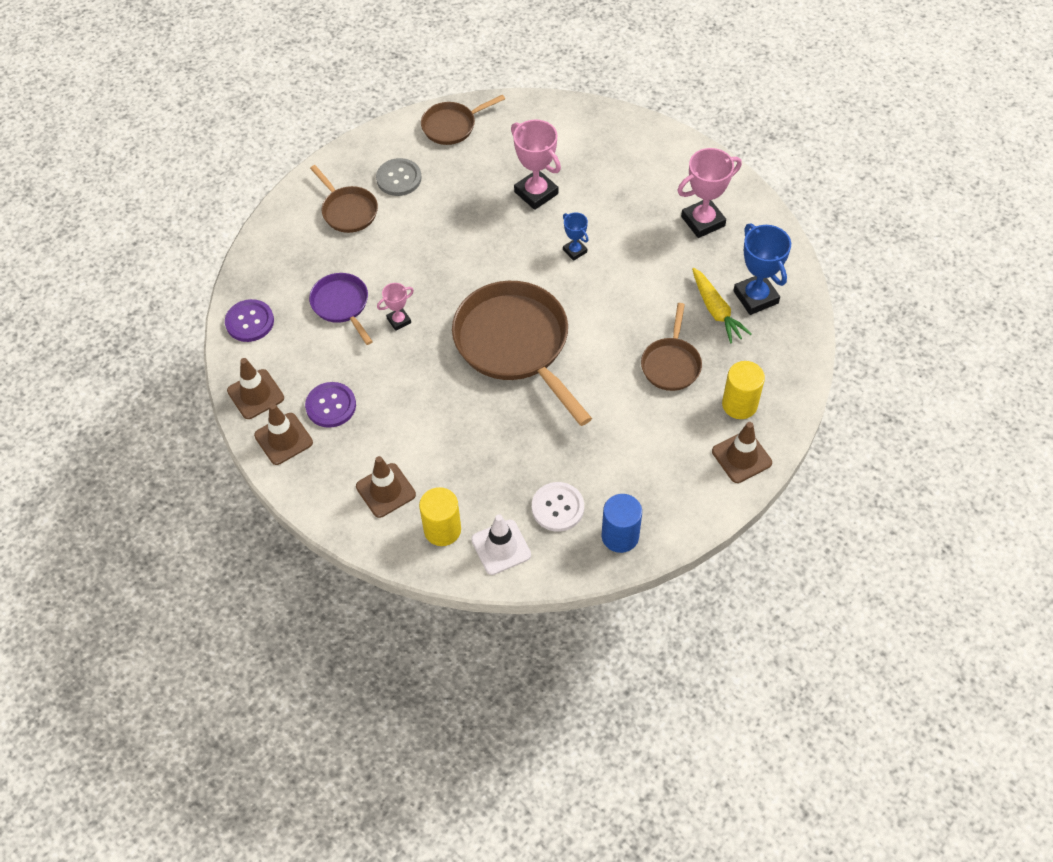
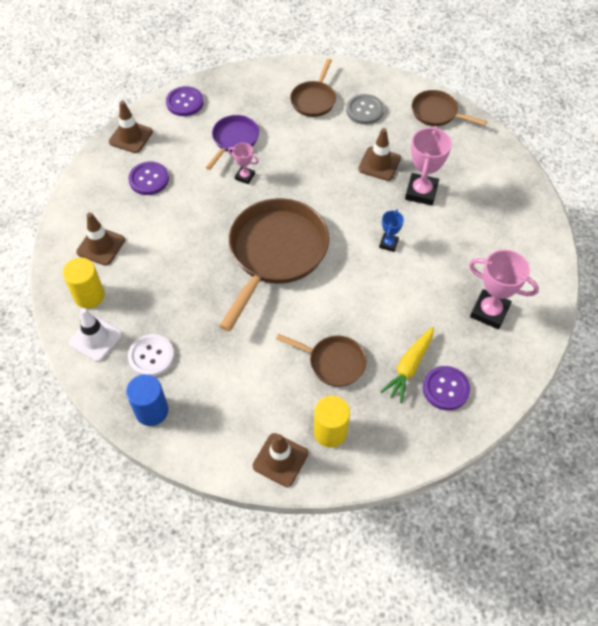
camera: 55 degrees right, 0 degrees up
brown traffic cone [254,404,313,465] -> brown traffic cone moved to [358,128,401,181]
brown pan [641,303,702,391] -> brown pan turned 135 degrees counterclockwise [276,334,367,387]
blue trophy [733,224,791,315] -> purple button [423,366,470,410]

